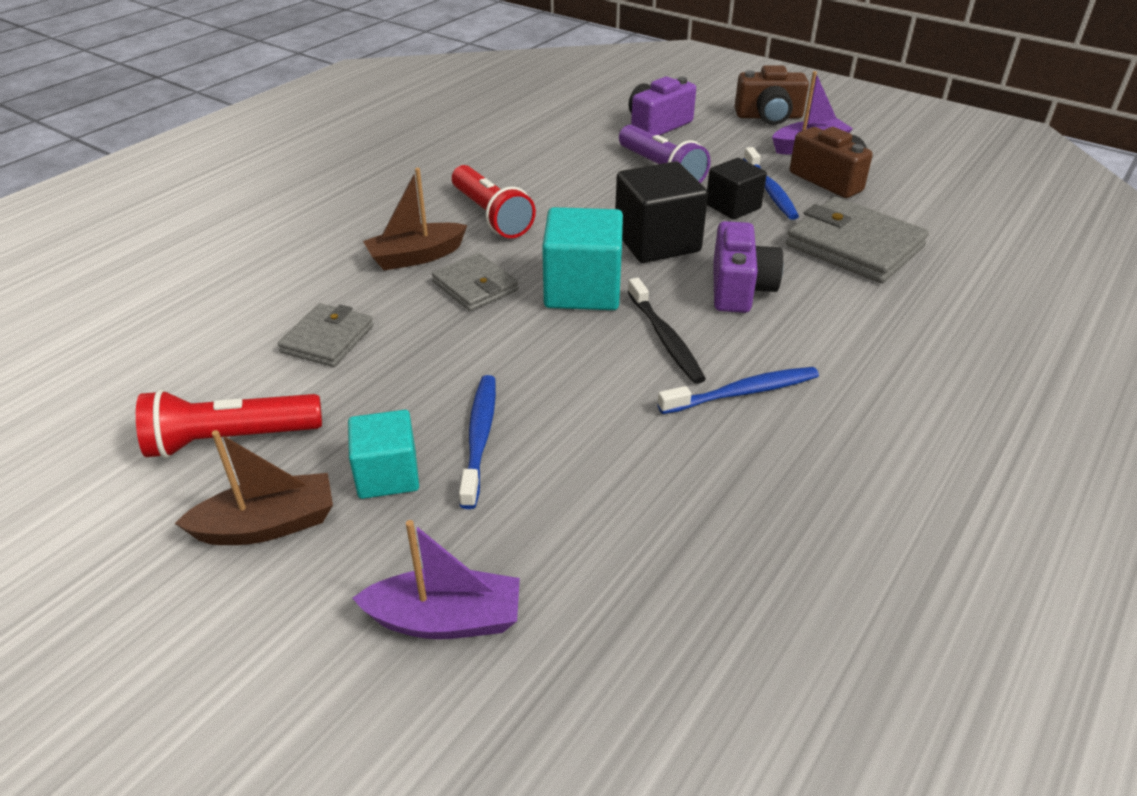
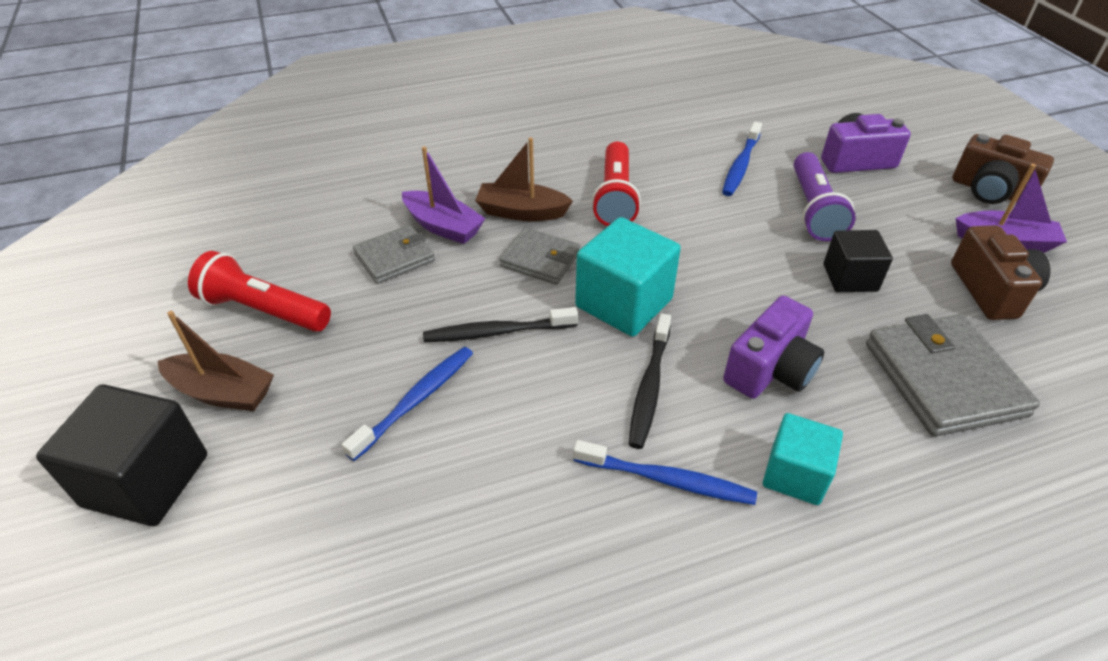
camera: 35 degrees right, 5 degrees up
turquoise cube [348,410,419,499] -> turquoise cube moved to [763,413,843,505]
purple boat [352,520,520,639] -> purple boat moved to [402,146,486,244]
grey wallet [432,253,518,311] -> grey wallet turned 60 degrees counterclockwise [499,228,580,285]
black cube [615,161,708,263] -> black cube moved to [36,384,207,526]
blue toothbrush [743,147,799,220] -> blue toothbrush moved to [722,122,762,196]
none -> black toothbrush [423,307,578,342]

